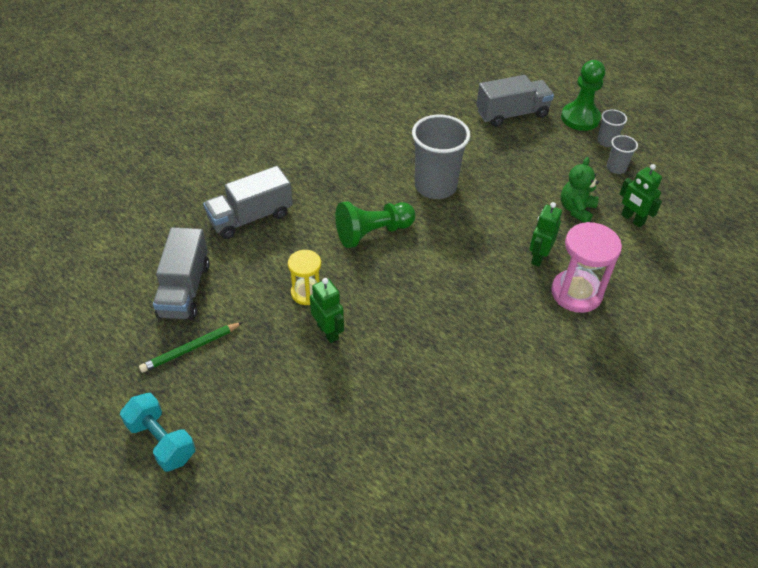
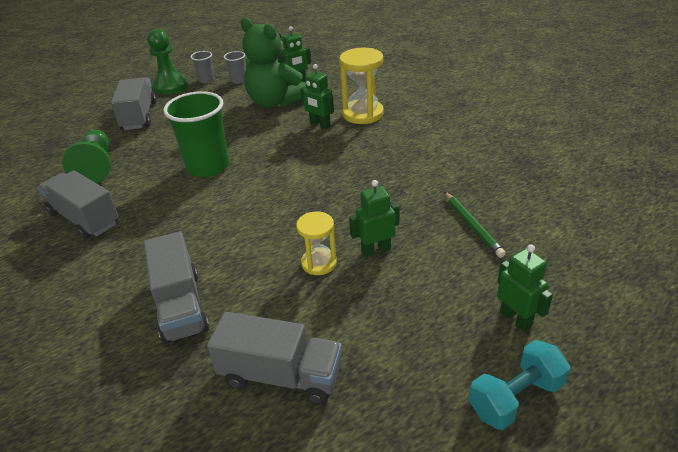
camera: 75 degrees left, 10 degrees down
green pencil [139,322,243,373] -> green pencil moved to [444,192,506,258]
green pawn [335,201,416,248] -> green pawn moved to [62,130,111,184]
grey cup [412,114,470,199] -> green cup [164,91,229,177]
pink hourglass [551,222,622,313] -> yellow hourglass [339,48,384,124]
green teddy bear [561,157,599,223] -> green teddy bear [241,18,306,108], size x1.75
none -> grey truck [37,171,119,239]
none -> green robot [497,244,553,332]

